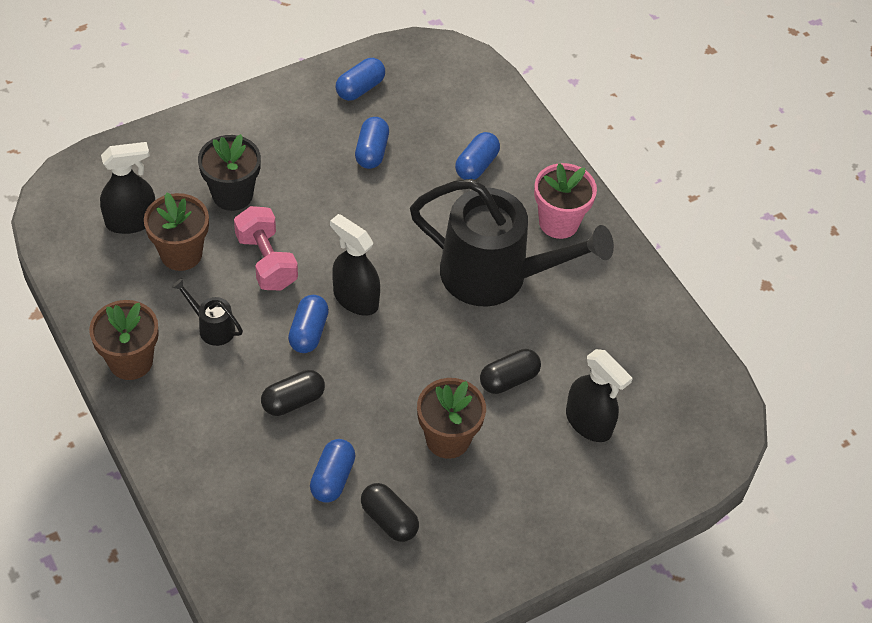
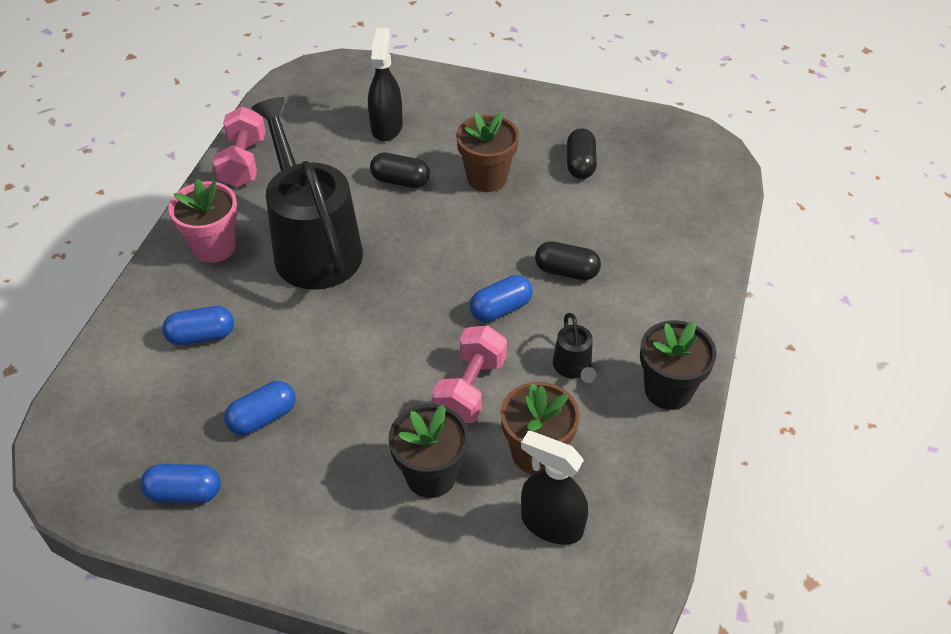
camera: 130 degrees left, 5 degrees down
brown flower pot [89,300,159,380] -> black flower pot [640,320,716,410]
blue capsule [310,439,356,503] -> none
black spray bottle [330,214,380,316] -> none
none -> pink dumbbell [213,107,266,187]

